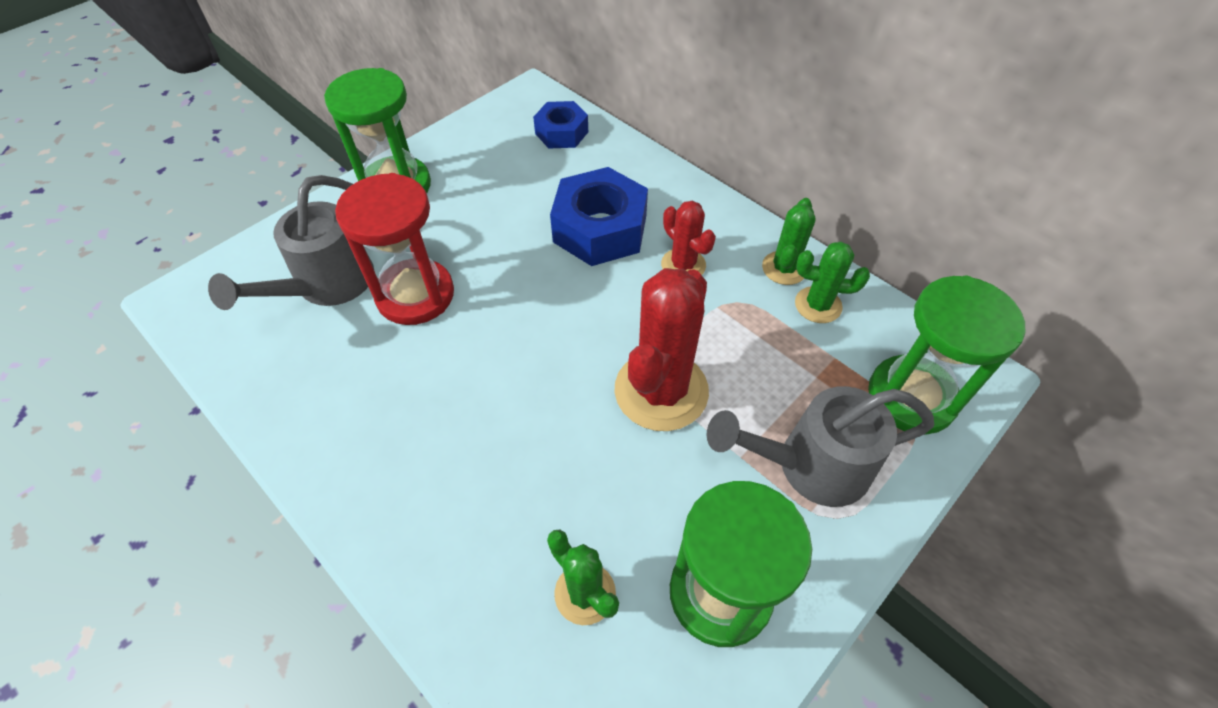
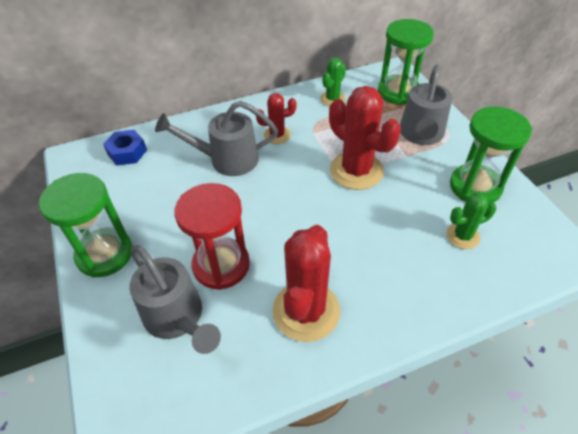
camera: 65 degrees left, 5 degrees down
blue nut [550,167,648,266] -> grey watering can [155,101,278,176]
green cactus [762,198,816,285] -> none
none -> red cactus [272,225,340,342]

